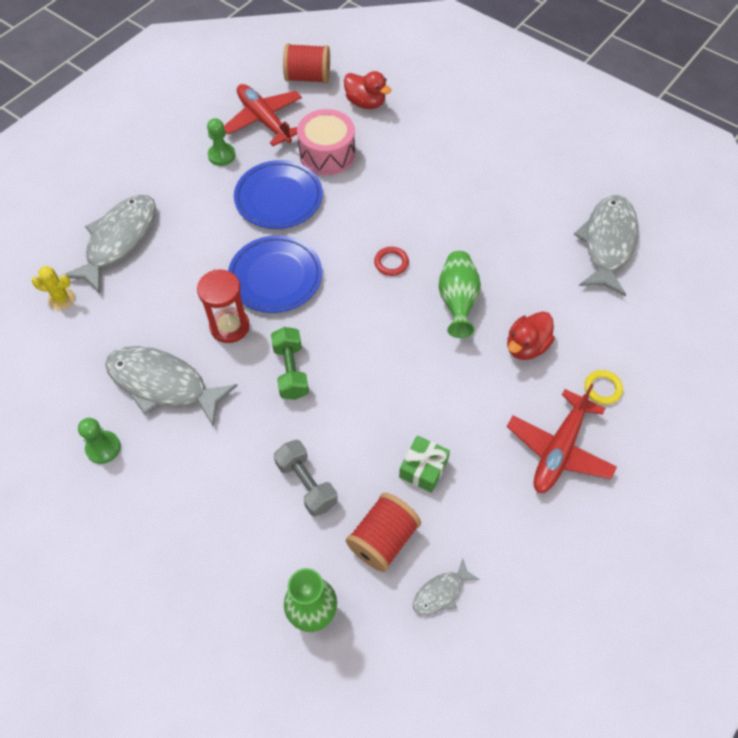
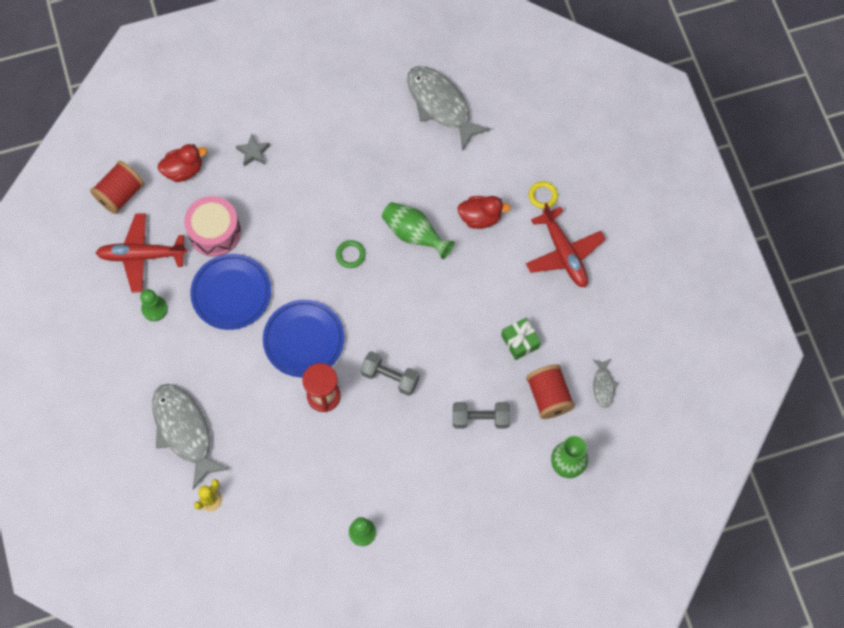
camera: 55 degrees left, 10 degrees up
grey fish [105,346,238,426] -> none
green dumbbell [271,327,309,400] -> grey dumbbell [360,351,420,396]
red ring [374,247,409,276] -> green ring [336,240,366,268]
red duck [507,311,555,360] -> red duck turned 75 degrees counterclockwise [457,196,511,229]
none -> grey star [236,134,270,166]

